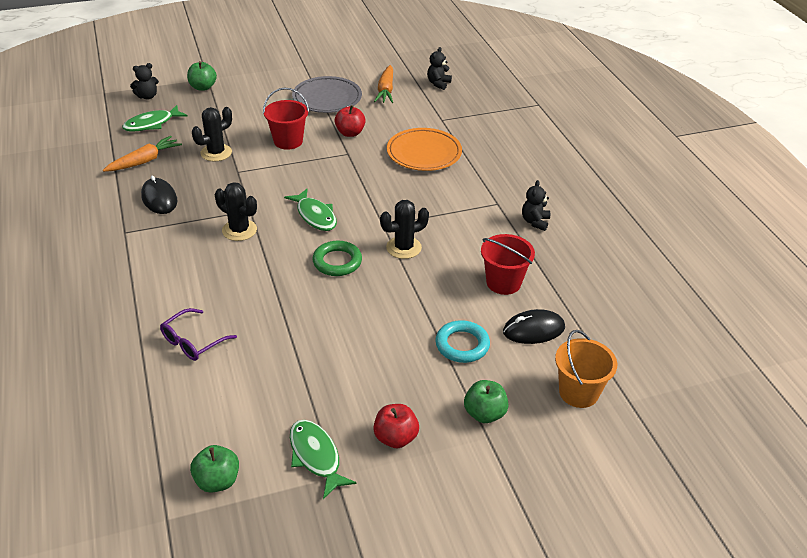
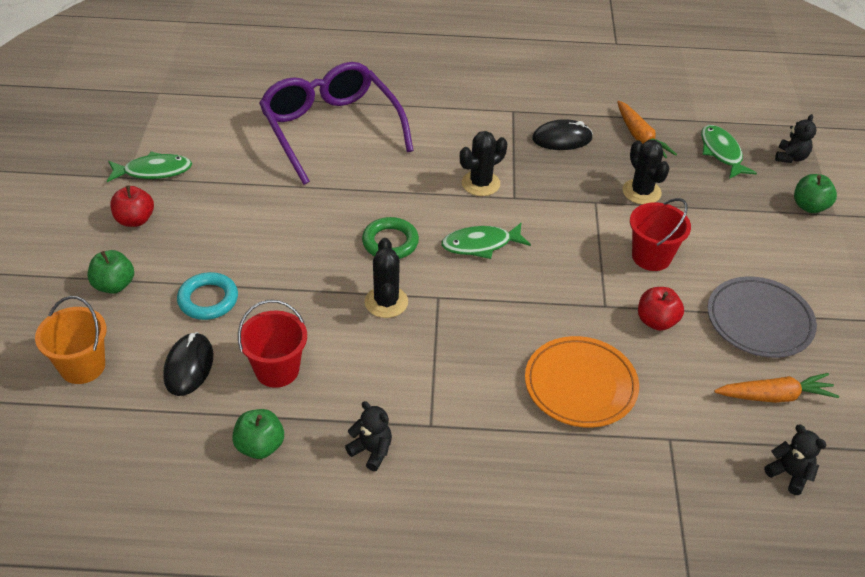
camera: 110 degrees right, 5 degrees up
black teddy bear [130,63,159,99] -> black teddy bear turned 150 degrees counterclockwise [775,114,816,163]
purple glasses [160,308,237,361] -> purple glasses [259,62,414,185], size x2.23
green apple [190,445,239,493] -> green apple moved to [232,409,284,459]
orange carrot [374,65,393,103] -> orange carrot turned 150 degrees clockwise [714,373,839,403]

